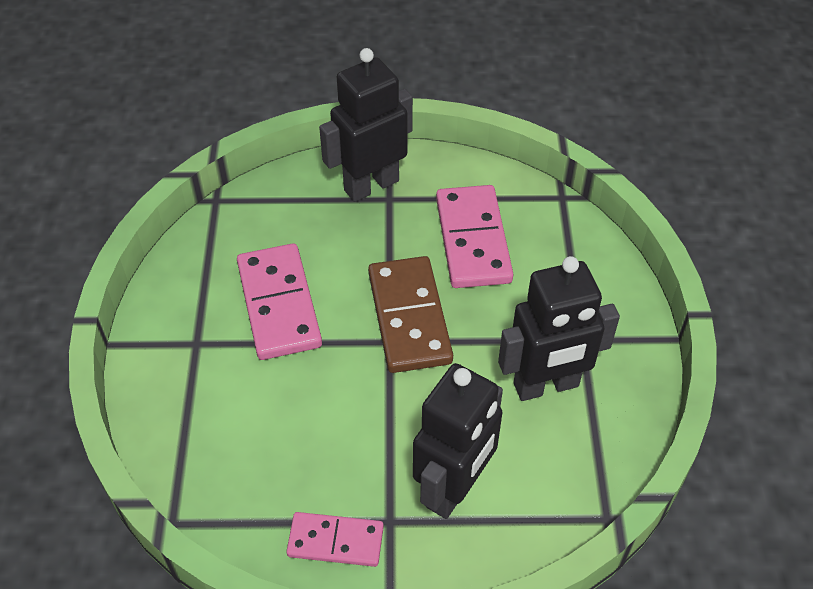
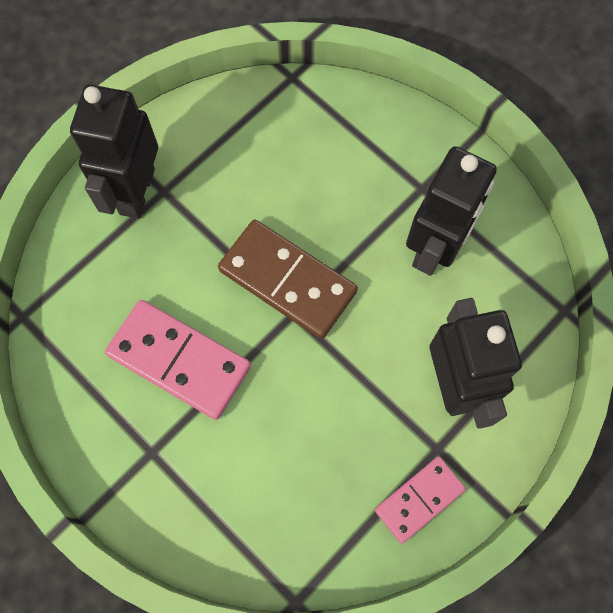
camera: 45 degrees left, 20 degrees up
pink domino [436,185,513,288] -> none

